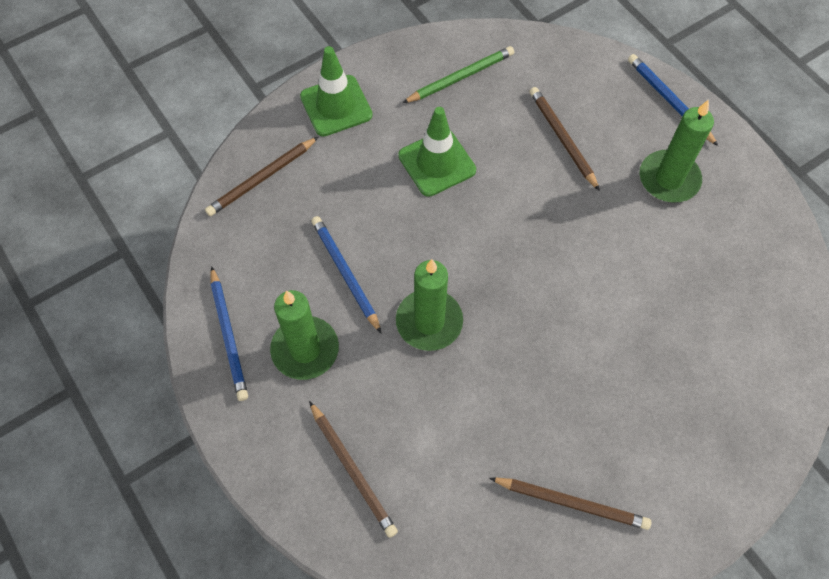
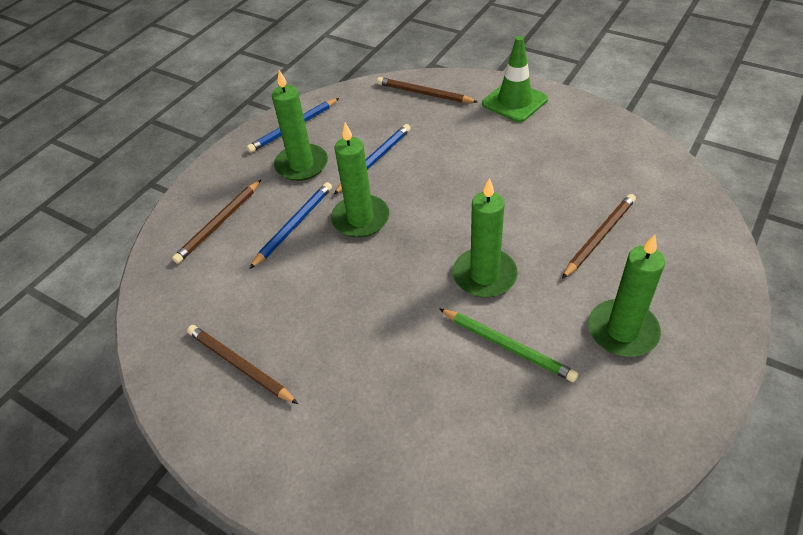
camera: 70 degrees right, 15 degrees down
green traffic cone [398,107,476,197] -> none
green pencil [403,46,514,103] -> green pencil moved to [439,309,578,382]
brown pencil [489,477,651,530] -> brown pencil turned 135 degrees clockwise [187,325,298,404]
blue pencil [628,54,718,146] -> blue pencil moved to [249,182,332,269]
none -> green candle [453,178,518,297]

